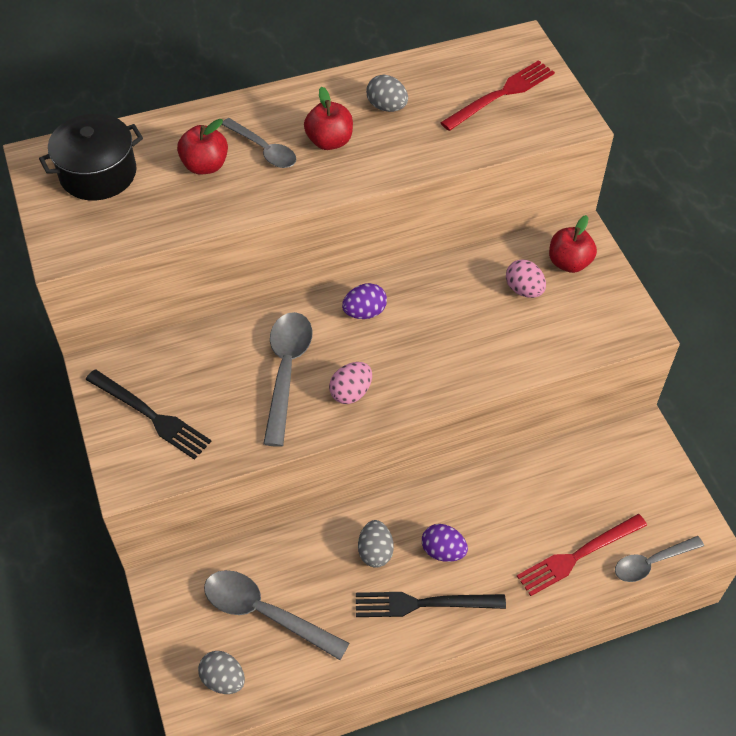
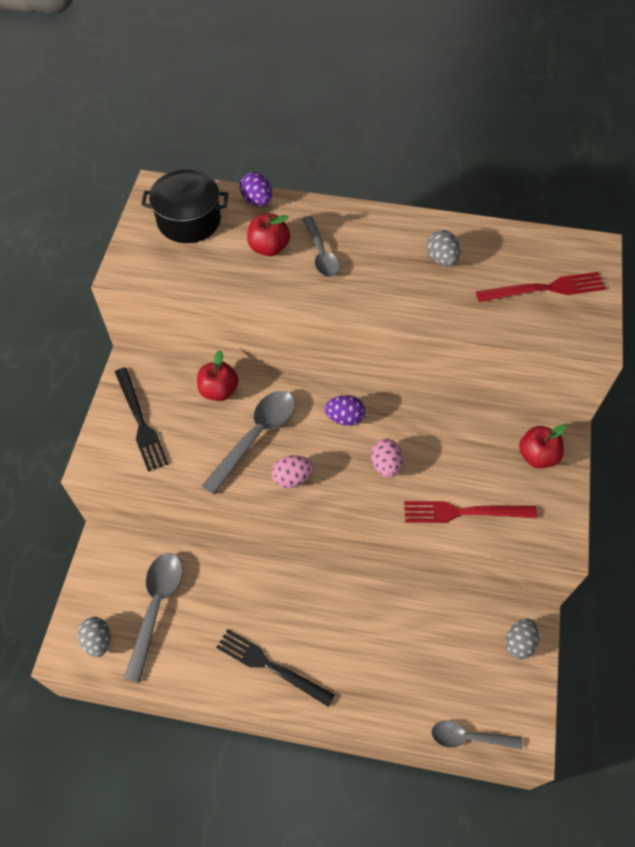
camera: 30 degrees right, 5 degrees up
grey spoon [204,570,350,660] -> grey spoon turned 45 degrees clockwise [124,553,183,683]
red apple [304,87,353,150] -> red apple moved to [197,350,239,401]
grey egg [358,520,394,568] -> grey egg moved to [505,619,539,659]
purple egg [422,524,468,562] -> purple egg moved to [240,172,272,206]
pink egg [506,259,546,298] -> pink egg moved to [371,438,403,478]
red fork [517,514,647,596] -> red fork moved to [404,501,537,523]

